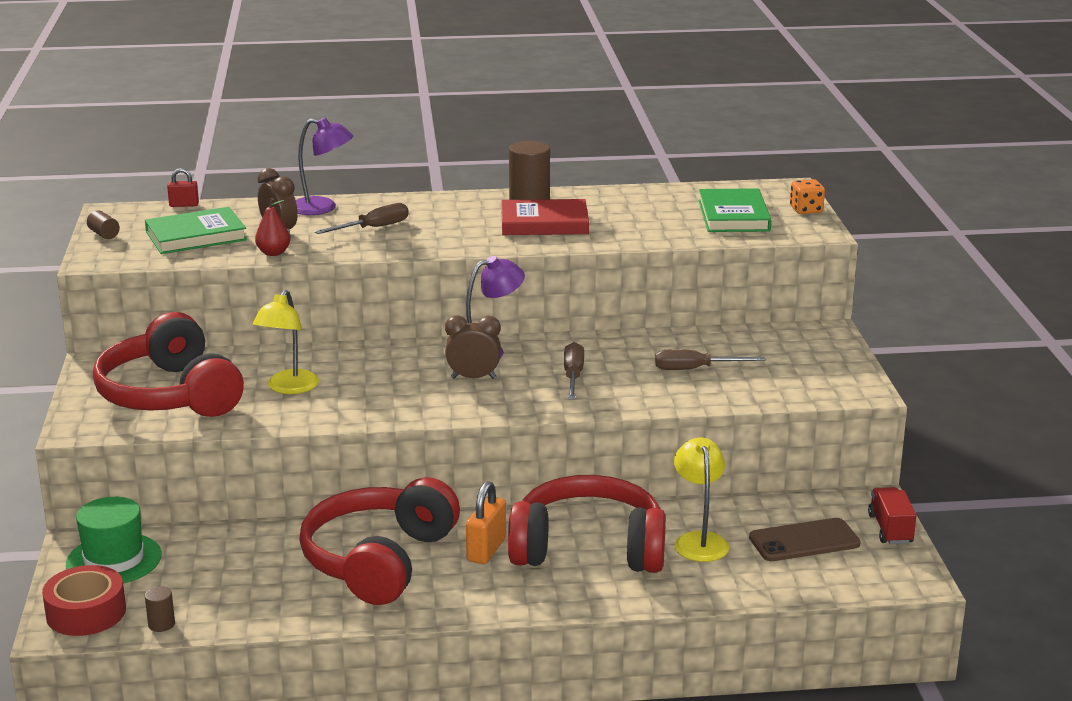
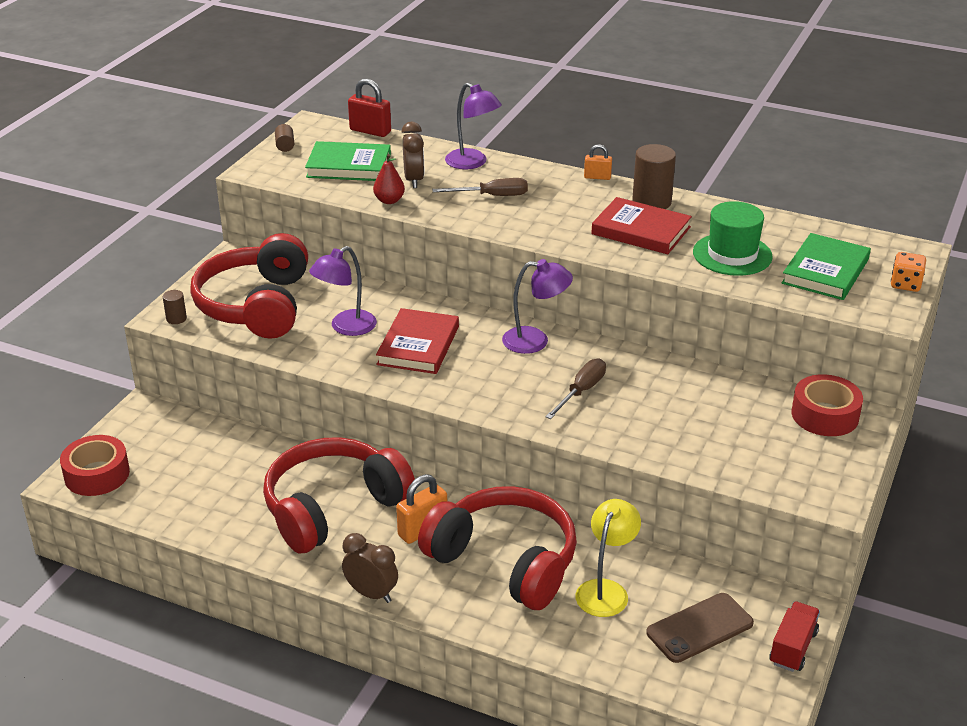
camera: 30 degrees right, 10 degrees up
green hat [66,497,162,583] -> green hat moved to [693,201,773,276]
brown cylinder [145,586,175,632] -> brown cylinder moved to [163,290,187,324]
red padlock [167,168,199,207] -> red padlock [348,79,391,137], size x1.64
yellow lamp [252,290,319,394] -> purple lamp [309,246,377,336]
brown clock [445,315,501,379] -> brown clock moved to [342,533,398,603]
brown screwdriver [655,349,766,370] -> none
brown phone [749,518,861,561] -> brown phone turned 45 degrees counterclockwise [646,593,754,663]
none -> red book [376,308,459,374]
none -> orange padlock [584,144,612,180]
none -> red tape [792,374,863,436]

